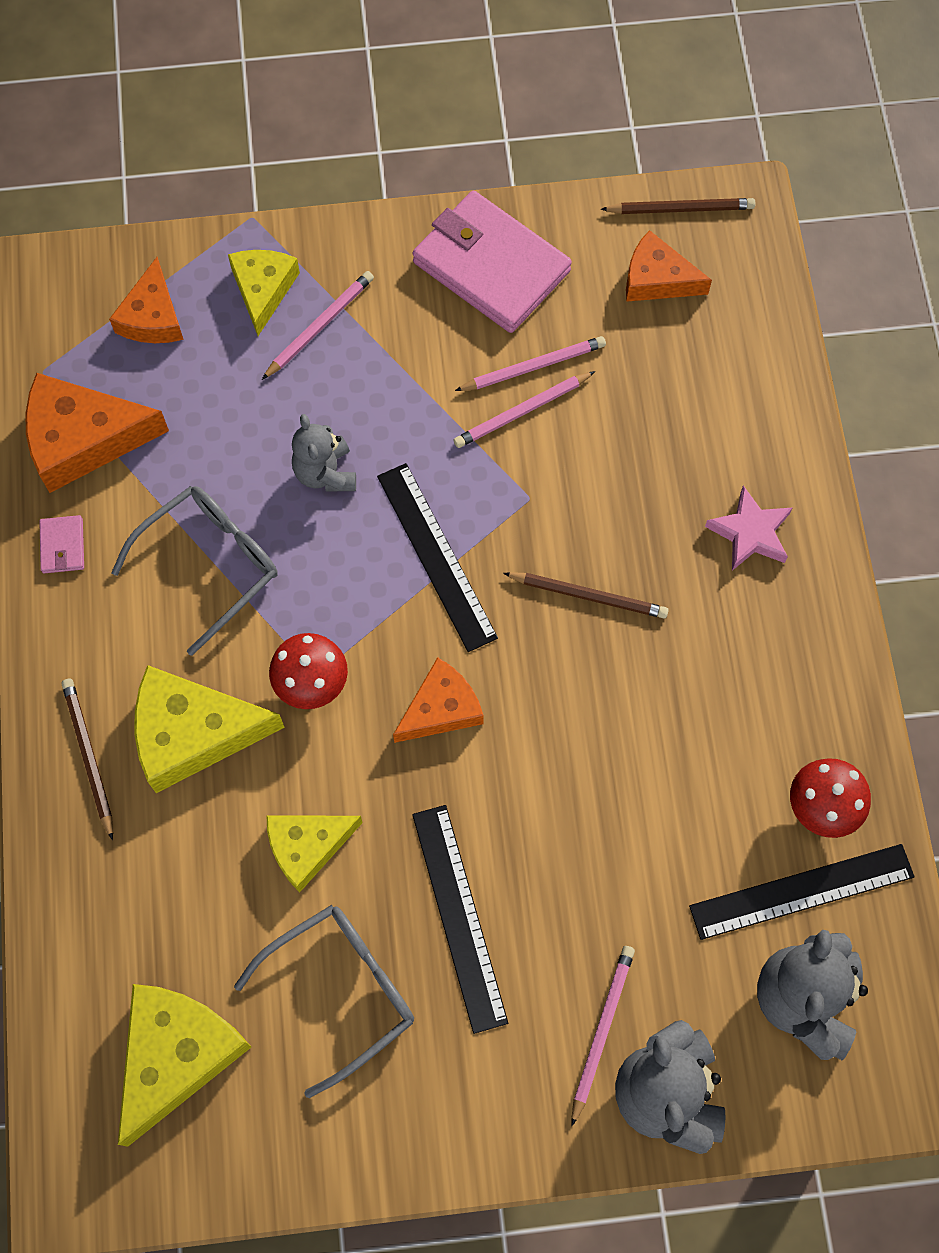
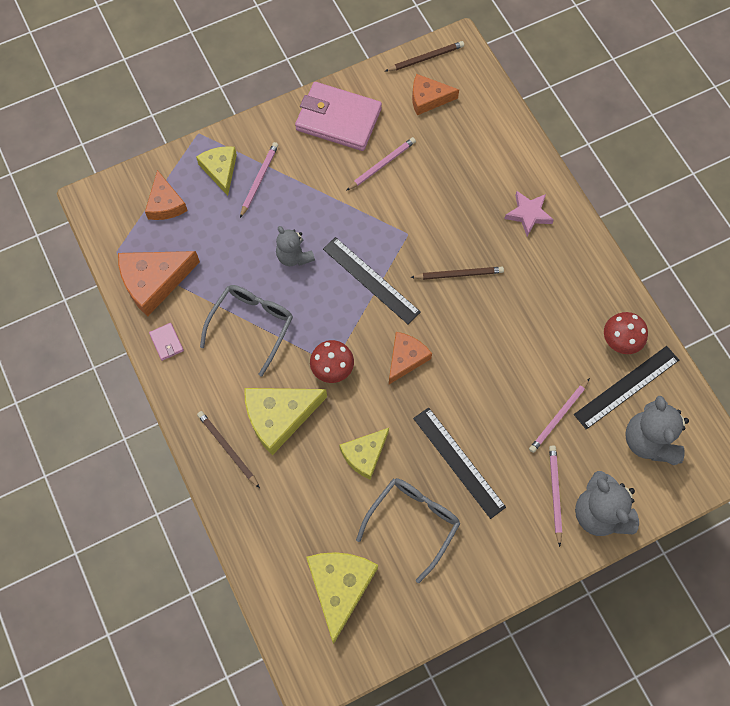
camera: 20 degrees left, 0 degrees up
pink pencil [454,371,595,448] -> pink pencil moved to [529,378,590,453]

